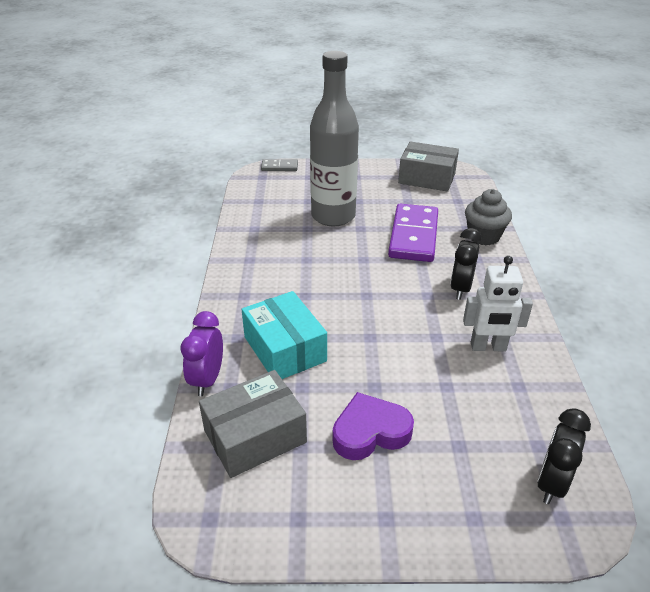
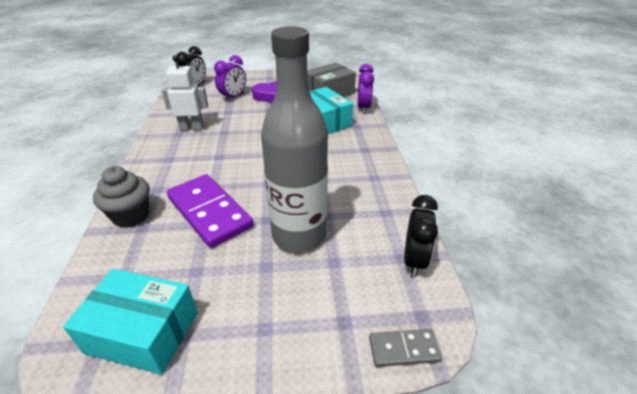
camera: 175 degrees right, 0 degrees up
purple domino [388,204,438,262] -> purple domino turned 45 degrees counterclockwise [167,174,254,248]
grey box [398,141,459,192] -> turquoise box [63,269,198,375]
black clock [450,228,482,300] -> black clock moved to [404,195,438,277]
none -> purple clock [214,55,246,101]

